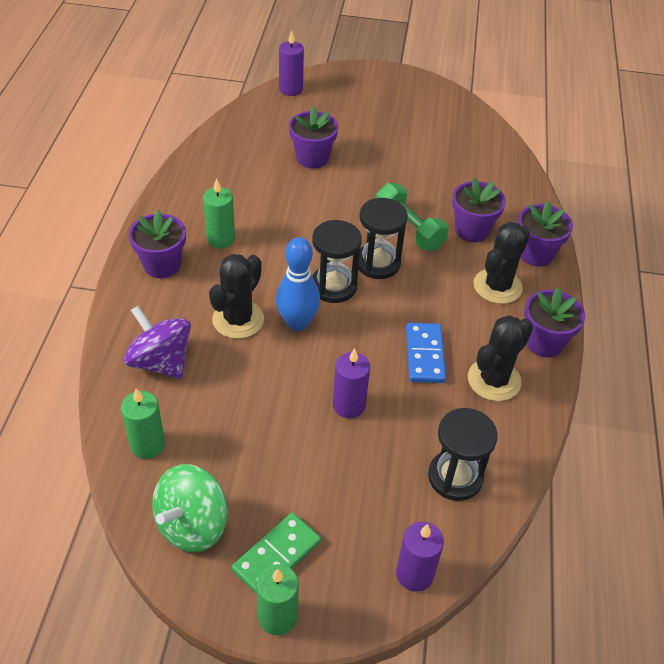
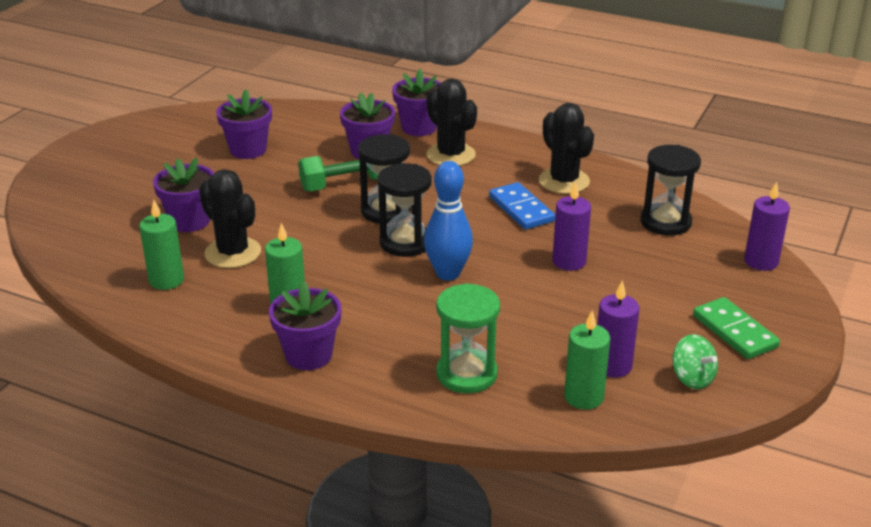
camera: 70 degrees left, 15 degrees down
purple spinning top [124,306,191,379] -> green hourglass [436,283,500,393]
green spinning top [152,464,228,552] -> green spinning top [672,334,718,389], size x0.60
black cactus [209,254,264,339] -> black cactus moved to [199,169,261,268]
green candle [256,564,299,635] -> green candle moved to [139,200,184,290]
purple candle [279,31,304,96] -> purple candle moved to [597,280,639,378]
blue domino [406,323,446,383] -> blue domino turned 45 degrees clockwise [489,182,555,230]
purple flower pot [524,287,585,357] -> purple flower pot moved to [216,90,272,159]

